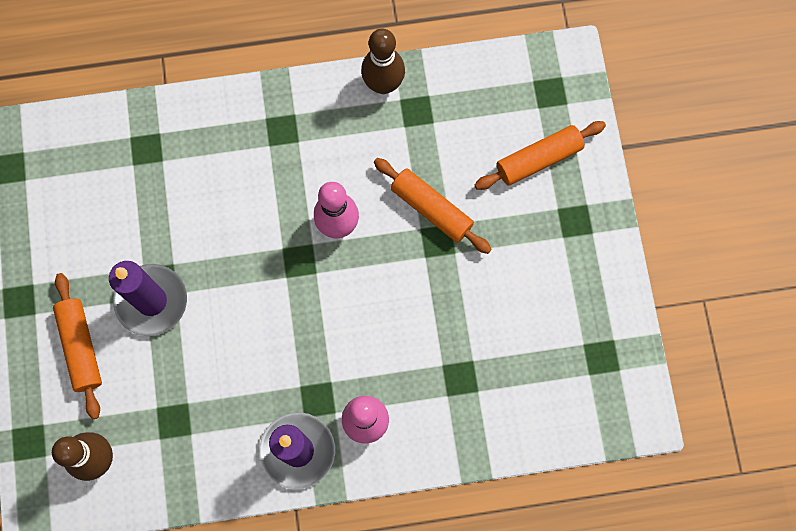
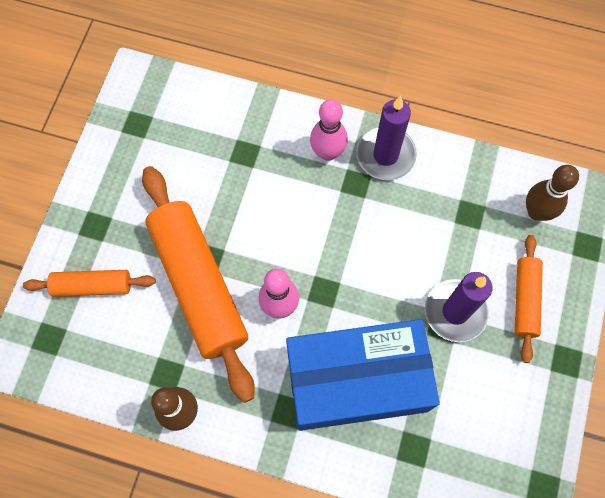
camera: 155 degrees left, 5 degrees down
orange rolling pin [374,158,492,254] -> orange rolling pin [142,166,255,403], size x1.99
none -> blue box [286,319,440,431]

